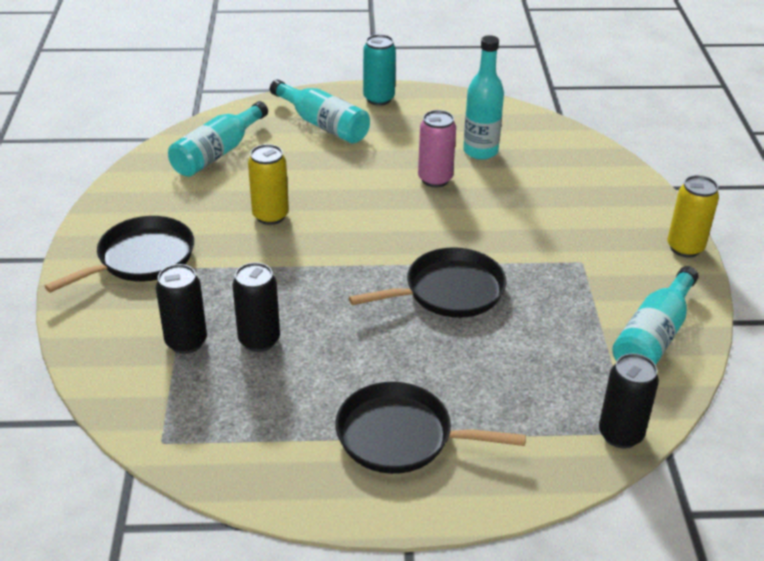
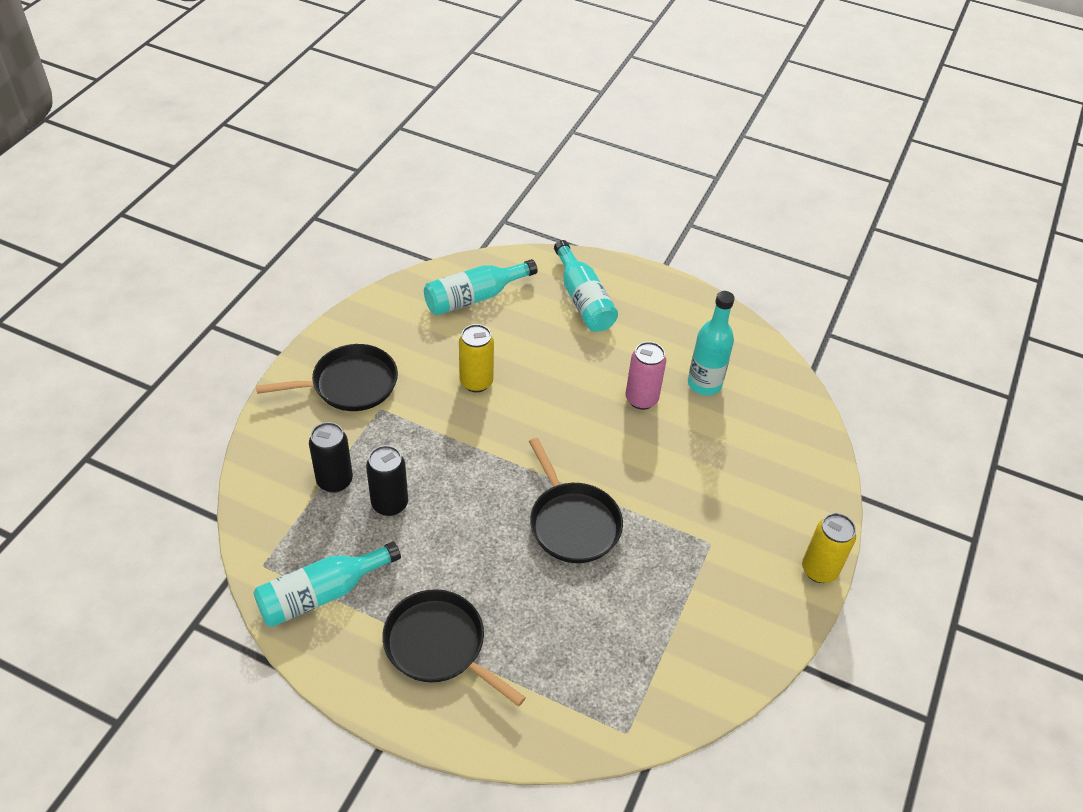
camera: 25 degrees right, 10 degrees up
black pan [349,247,506,318] -> black pan turned 60 degrees clockwise [529,438,623,563]
turquoise can [363,34,396,106] -> none
black can [599,353,659,449] -> none
turquoise bottle [612,266,699,364] -> turquoise bottle moved to [254,541,401,627]

